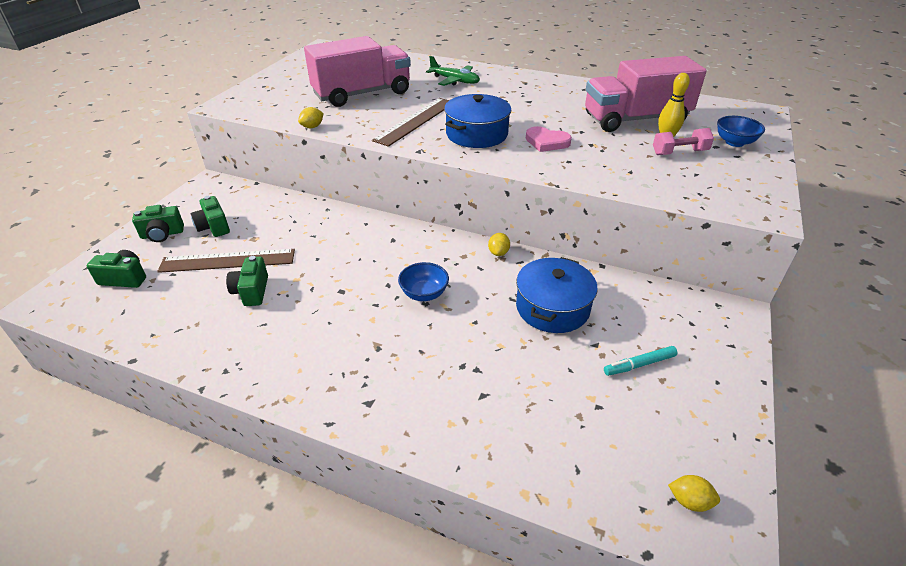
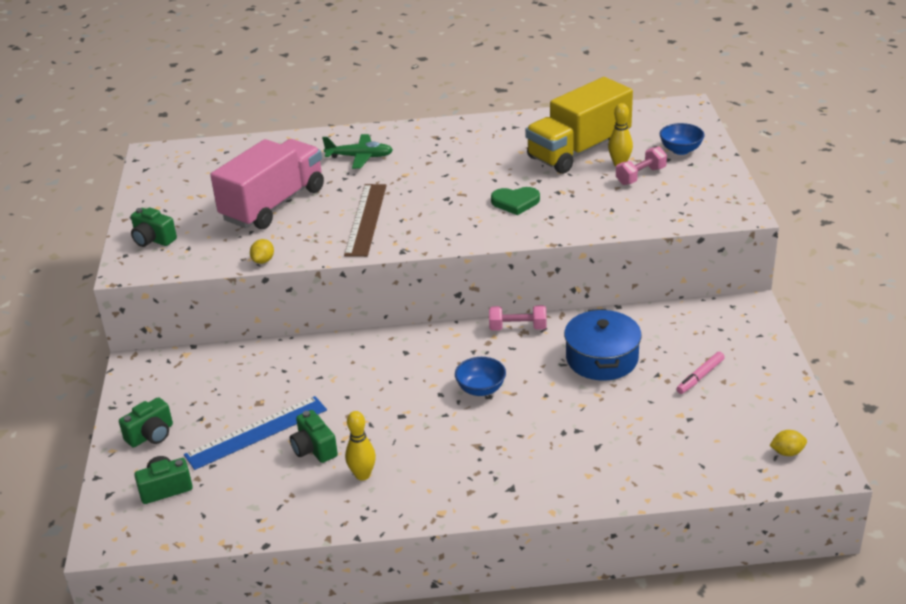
camera: 25 degrees left, 5 degrees down
brown ruler [157,249,295,273] -> blue ruler [184,396,327,470]
green camera [191,196,230,237] -> green camera moved to [131,207,177,247]
blue pot [444,94,511,148] -> none
yellow lemon [488,233,510,256] -> pink dumbbell [489,305,547,331]
pink heart [526,126,572,152] -> green heart [491,187,540,215]
pink truck [585,56,707,132] -> yellow truck [525,77,633,174]
turquoise marker [604,346,677,376] -> pink marker [677,352,725,394]
none -> yellow bowling pin [345,411,376,481]

